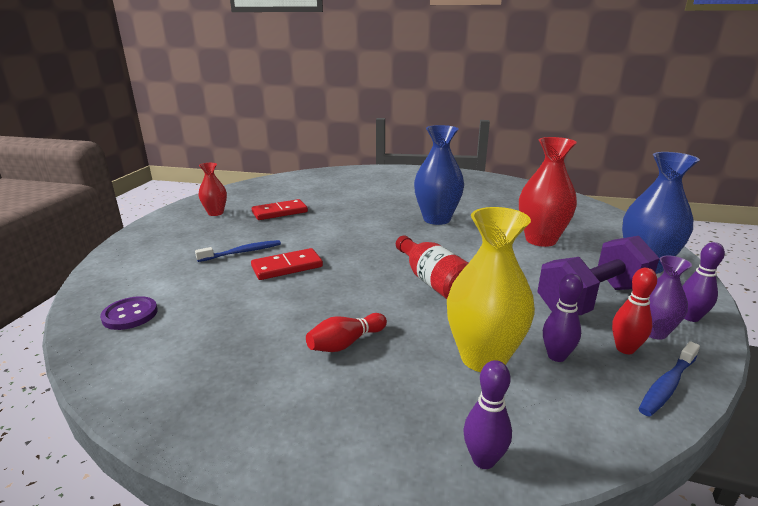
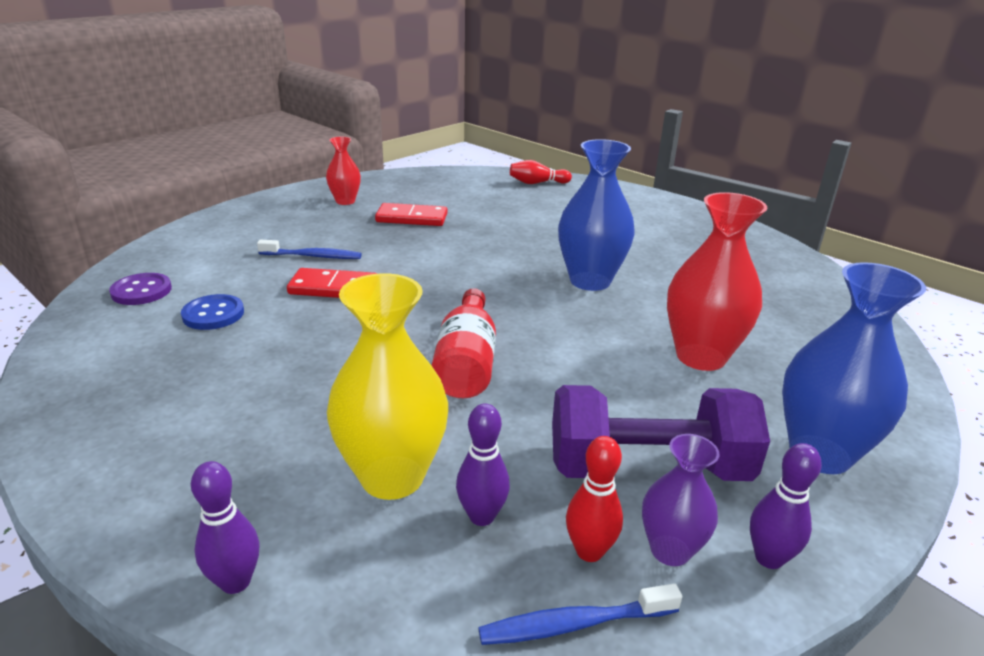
camera: 30 degrees right, 5 degrees up
red bowling pin [306,313,387,352] -> red bowling pin moved to [510,160,572,184]
none -> blue button [181,294,244,330]

